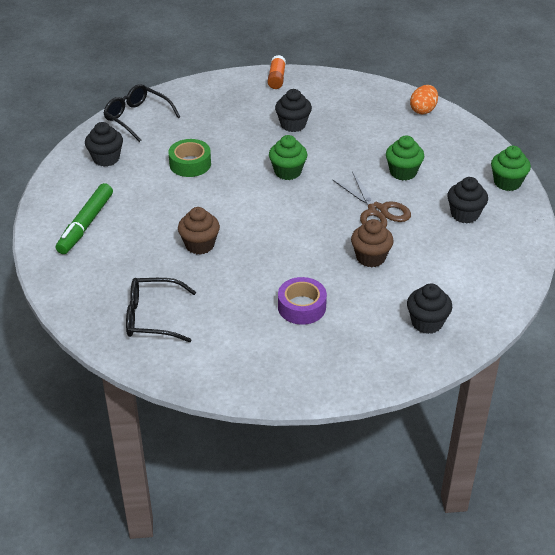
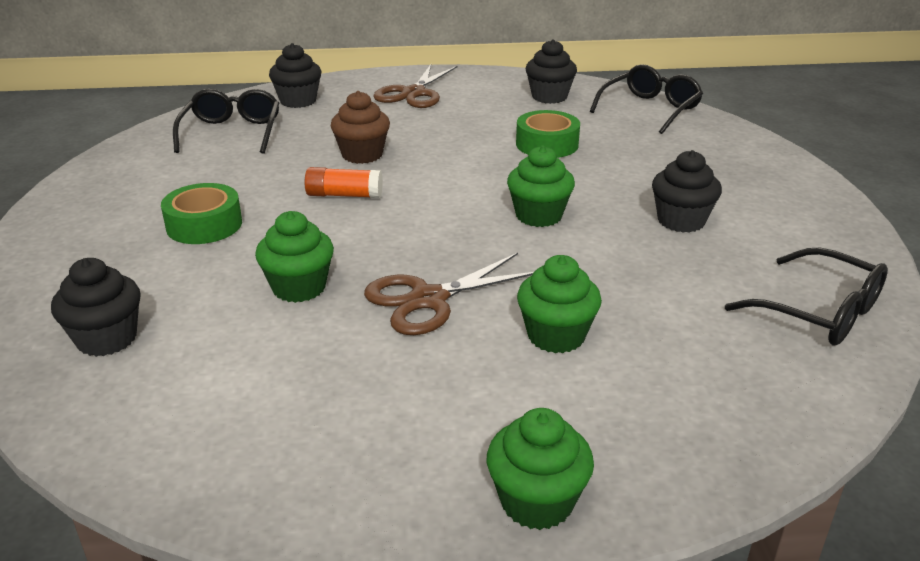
camera: 90 degrees right, 10 degrees down
green marker [56,183,113,254] -> brown scissors [373,64,458,108]
orange glue stick [267,55,286,89] -> orange glue stick moved to [305,167,383,198]
purple tape [278,277,327,325] -> green tape [161,183,242,244]
brown cupcake [351,219,394,267] -> green cupcake [255,211,334,303]
orange egg [410,85,438,114] -> none
black cupcake [447,177,488,224] -> black cupcake moved to [269,43,322,108]
none -> black glasses [725,248,888,346]

